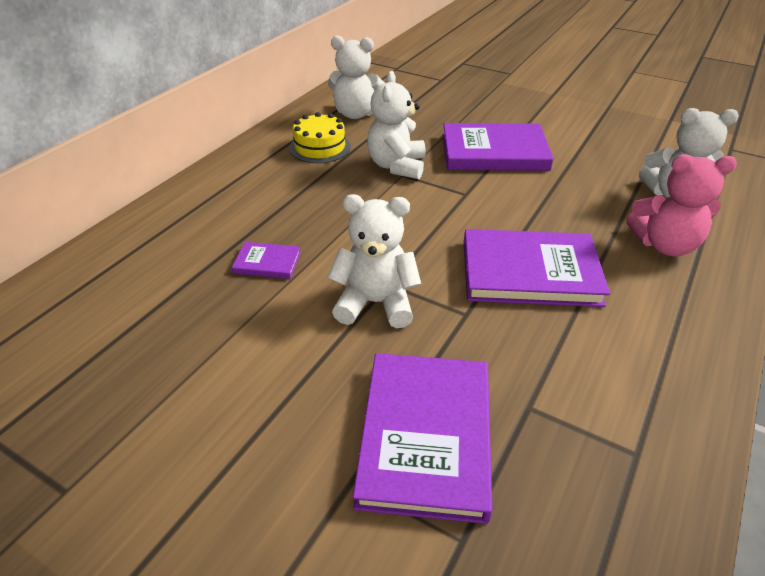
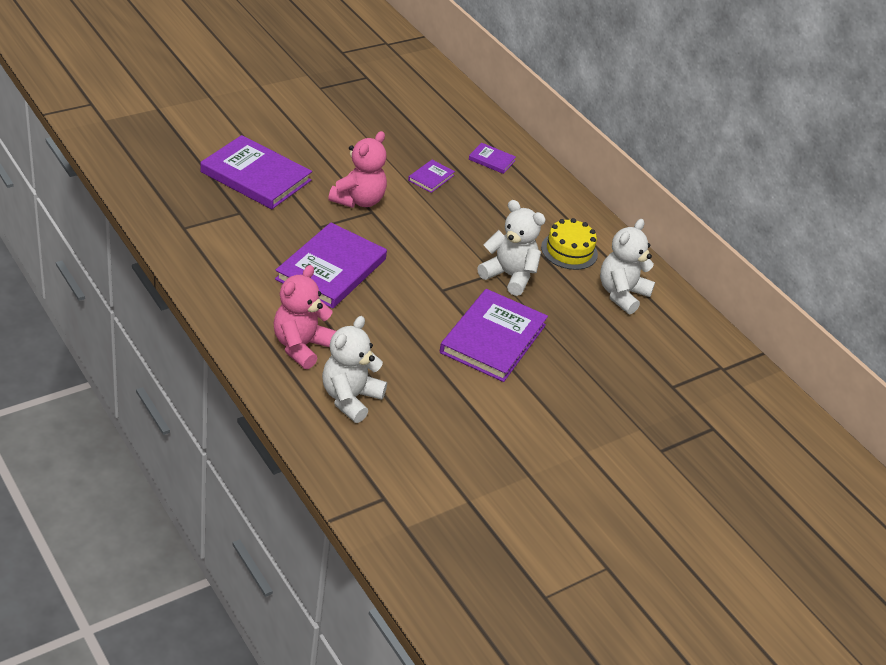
camera: 110 degrees right, 0 degrees up
white teddy bear [327,194,421,328] -> pink teddy bear [328,131,387,208]
none -> purple book [469,143,516,174]

